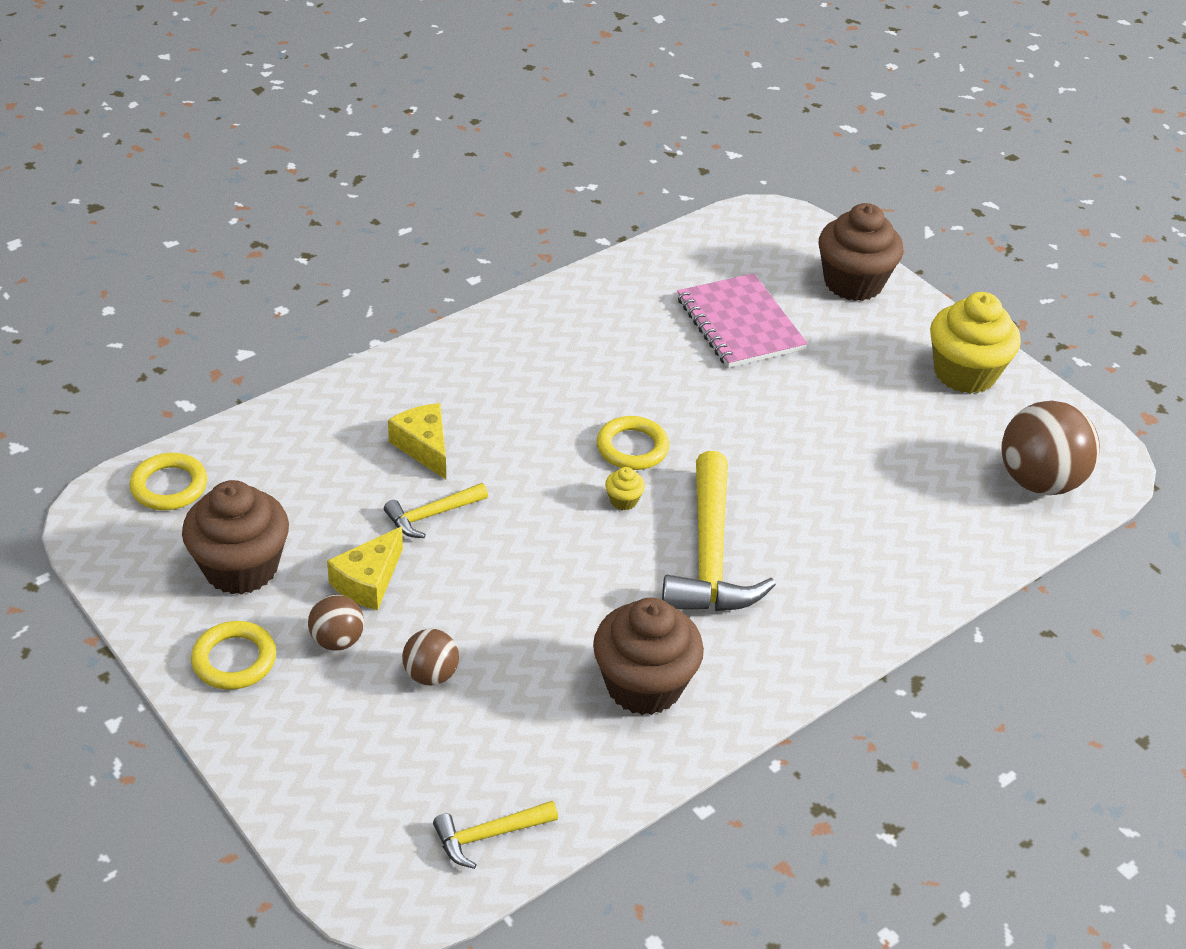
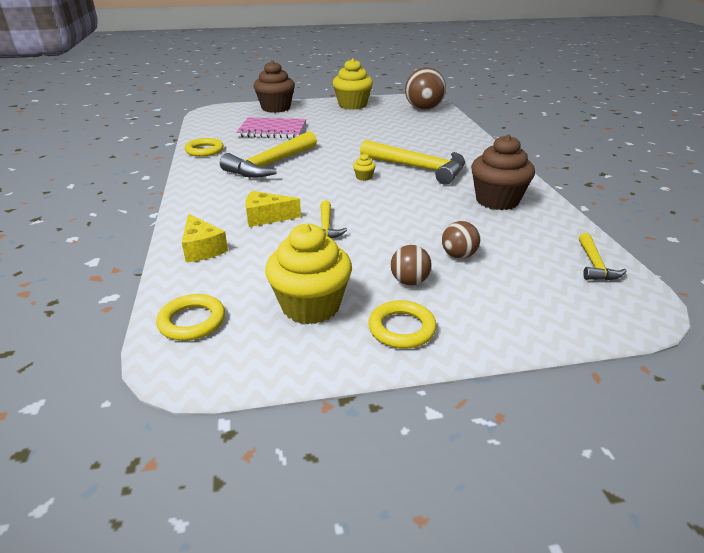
camera: 60 degrees left, 10 degrees down
brown cupcake [182,480,289,595] -> yellow cupcake [265,223,352,324]
yellow cheese [327,526,403,610] -> yellow cheese moved to [182,213,228,262]
yellow ring [597,416,669,470] -> yellow ring moved to [185,138,224,157]
none -> yellow hammer [220,131,317,178]

